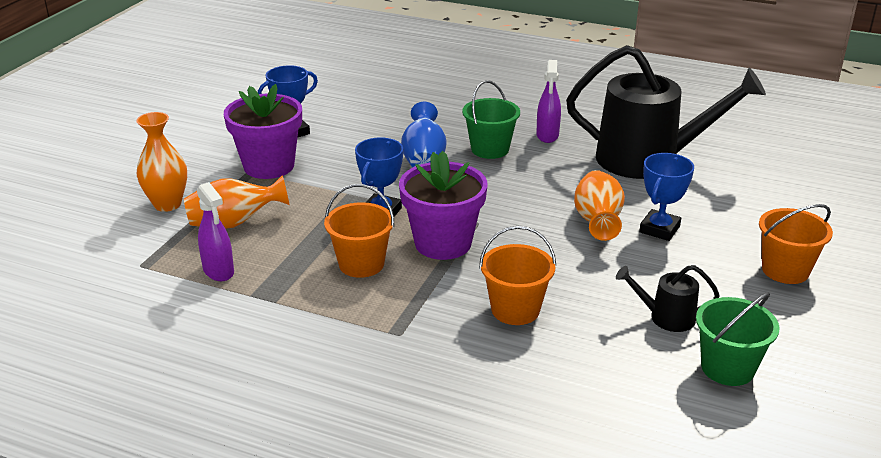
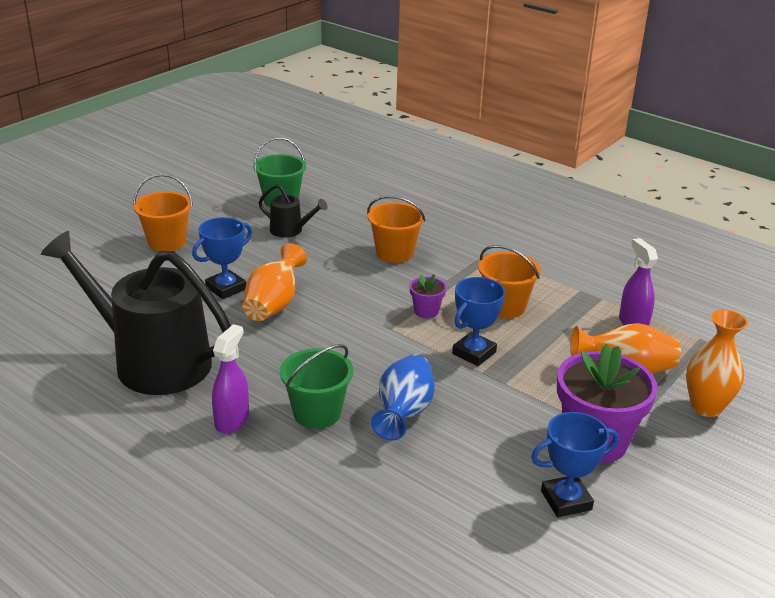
camera: 165 degrees left, 0 degrees up
purple flower pot [399,151,487,260] -> purple flower pot [410,274,446,318], size x0.46

